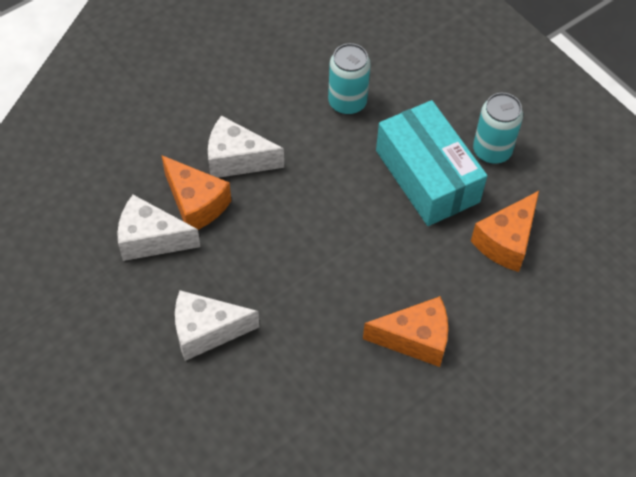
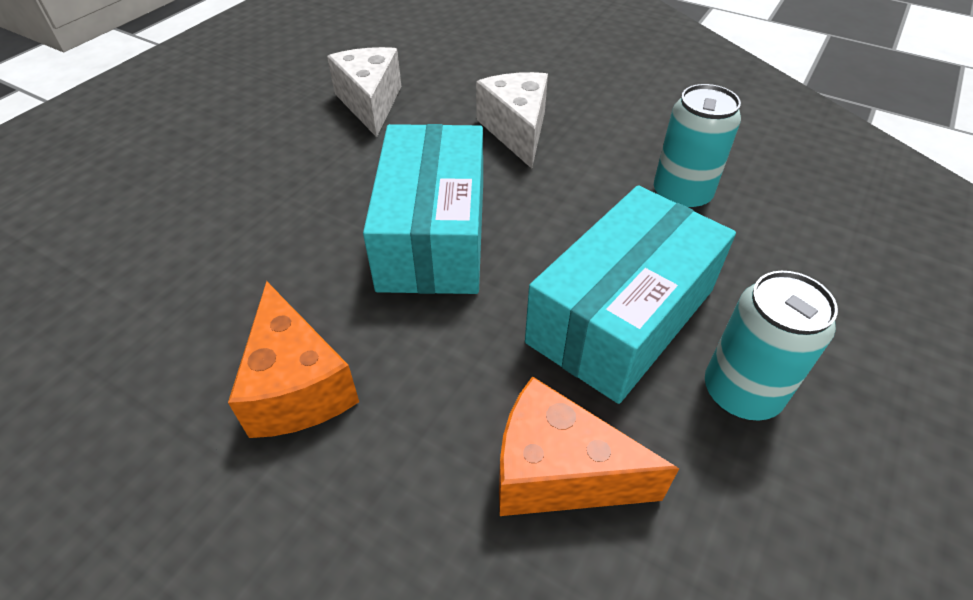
camera: 70 degrees right, 10 degrees down
orange cheese [161,155,231,230] -> none
white cheese [175,290,259,361] -> none
none -> turquoise box [363,124,483,294]

